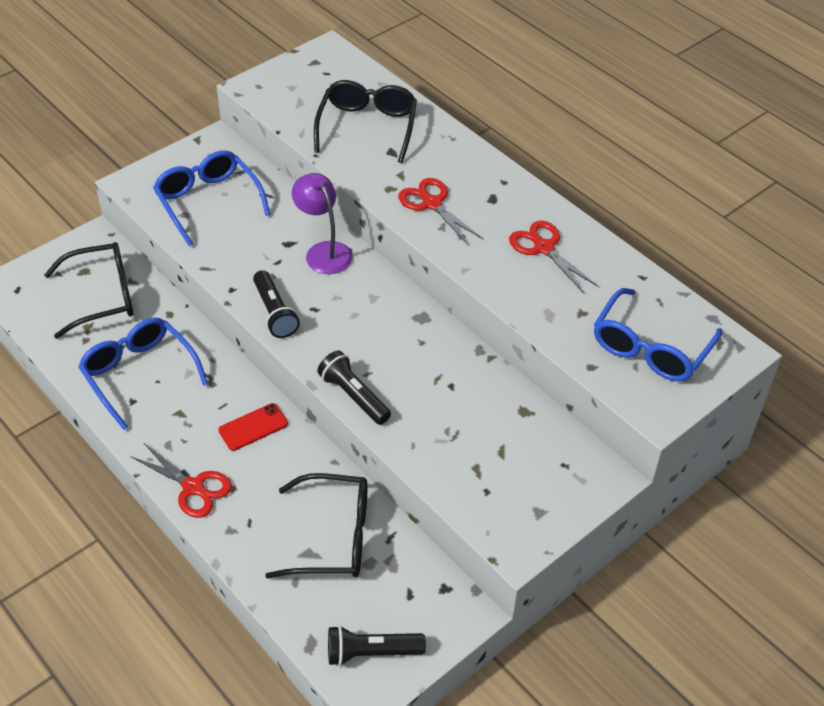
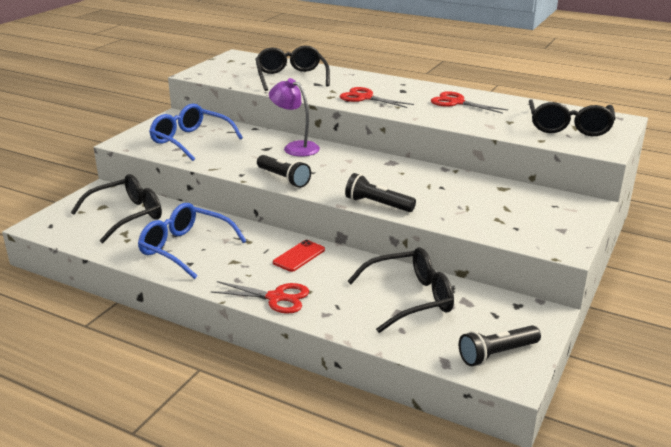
camera: 20 degrees left, 20 degrees down
blue glasses [594,288,722,382] -> black glasses [529,99,615,136]

